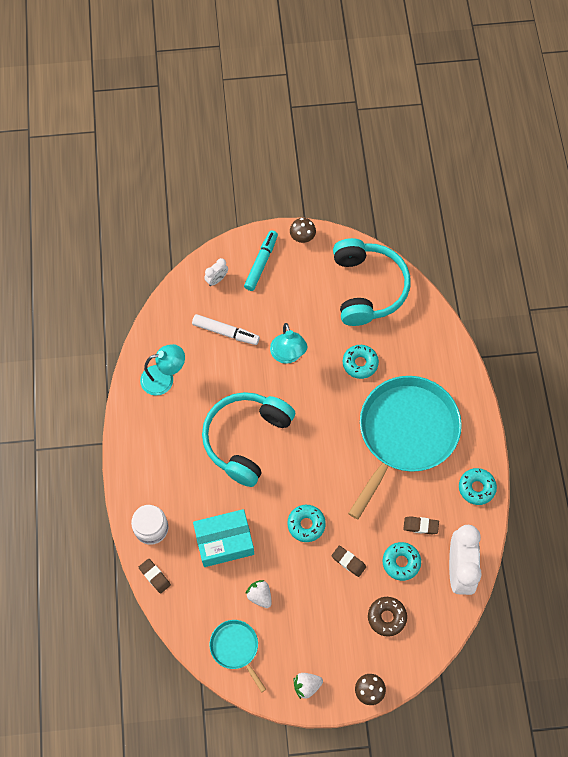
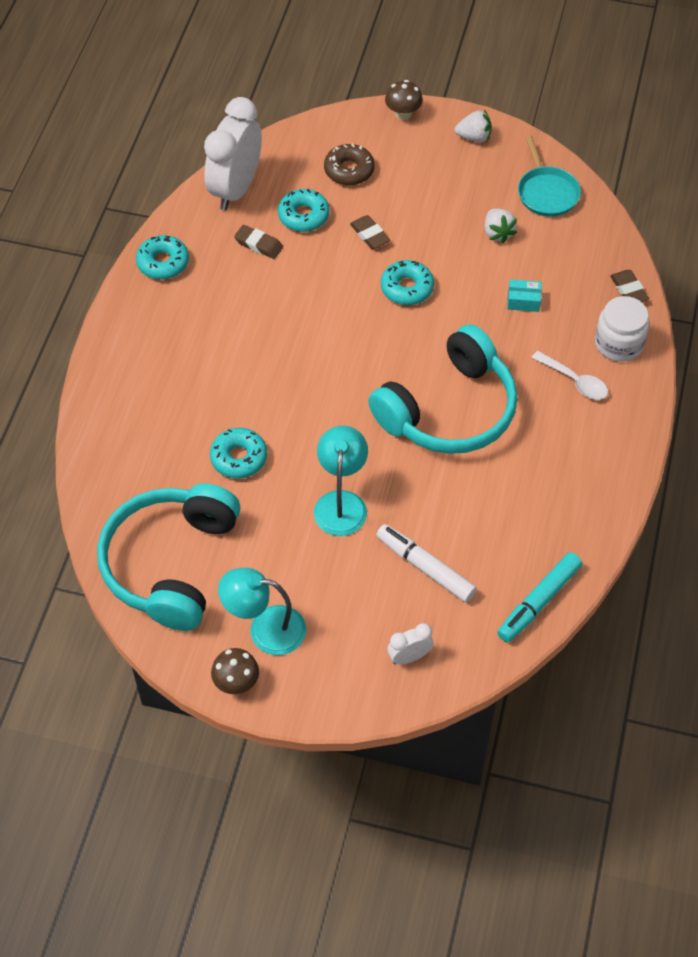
camera: 160 degrees left, 10 degrees down
turquoise lamp [140,344,185,396] -> turquoise lamp moved to [218,568,306,655]
turquoise box [193,509,254,567] -> turquoise box [507,279,542,312], size x0.44
turquoise marker [244,230,278,291] -> turquoise marker moved to [497,552,582,642]
turquoise pan [348,376,462,520] -> none
none -> white spoon [532,351,608,400]

